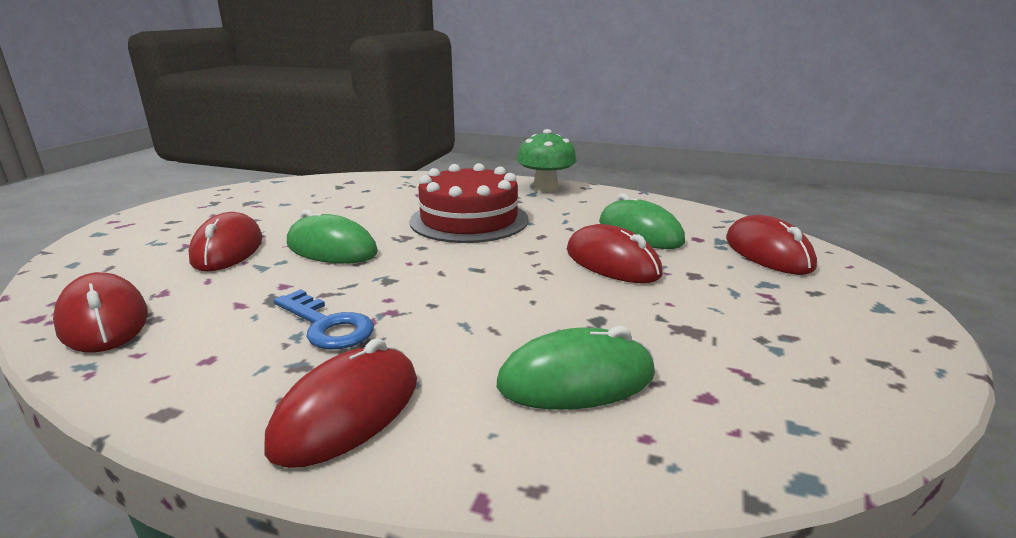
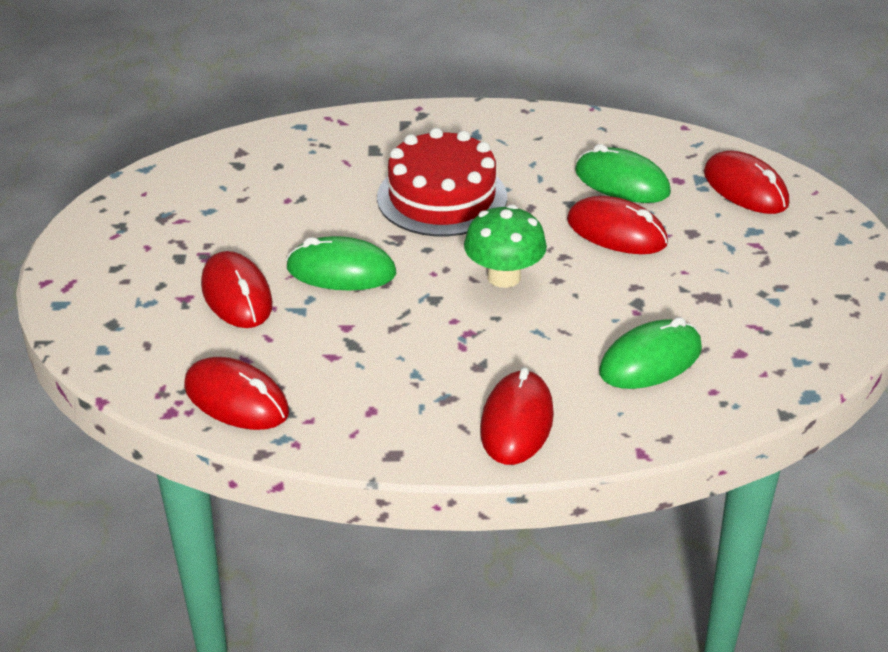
camera: 20 degrees left, 15 degrees up
blue key [273,289,374,350] -> none
green mushroom [517,129,577,192] -> green mushroom moved to [464,205,547,288]

